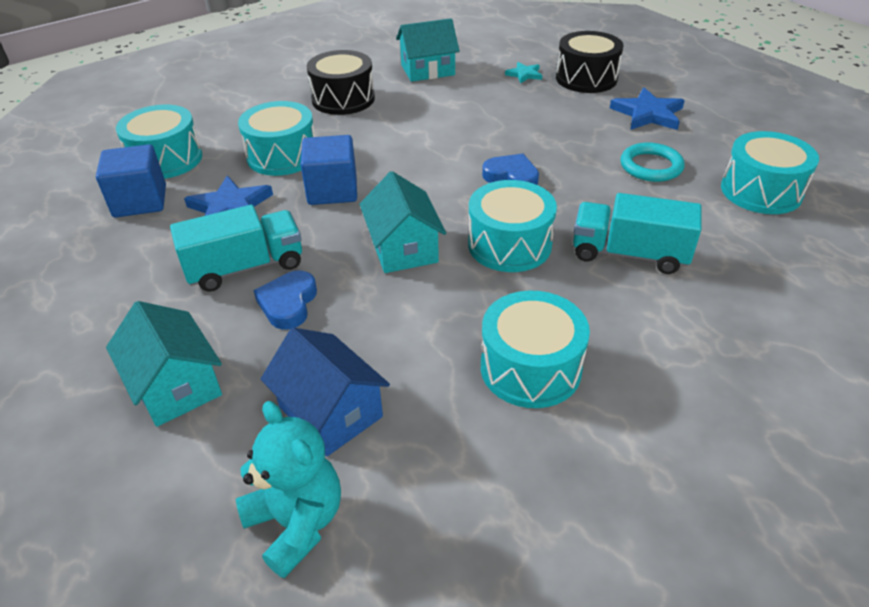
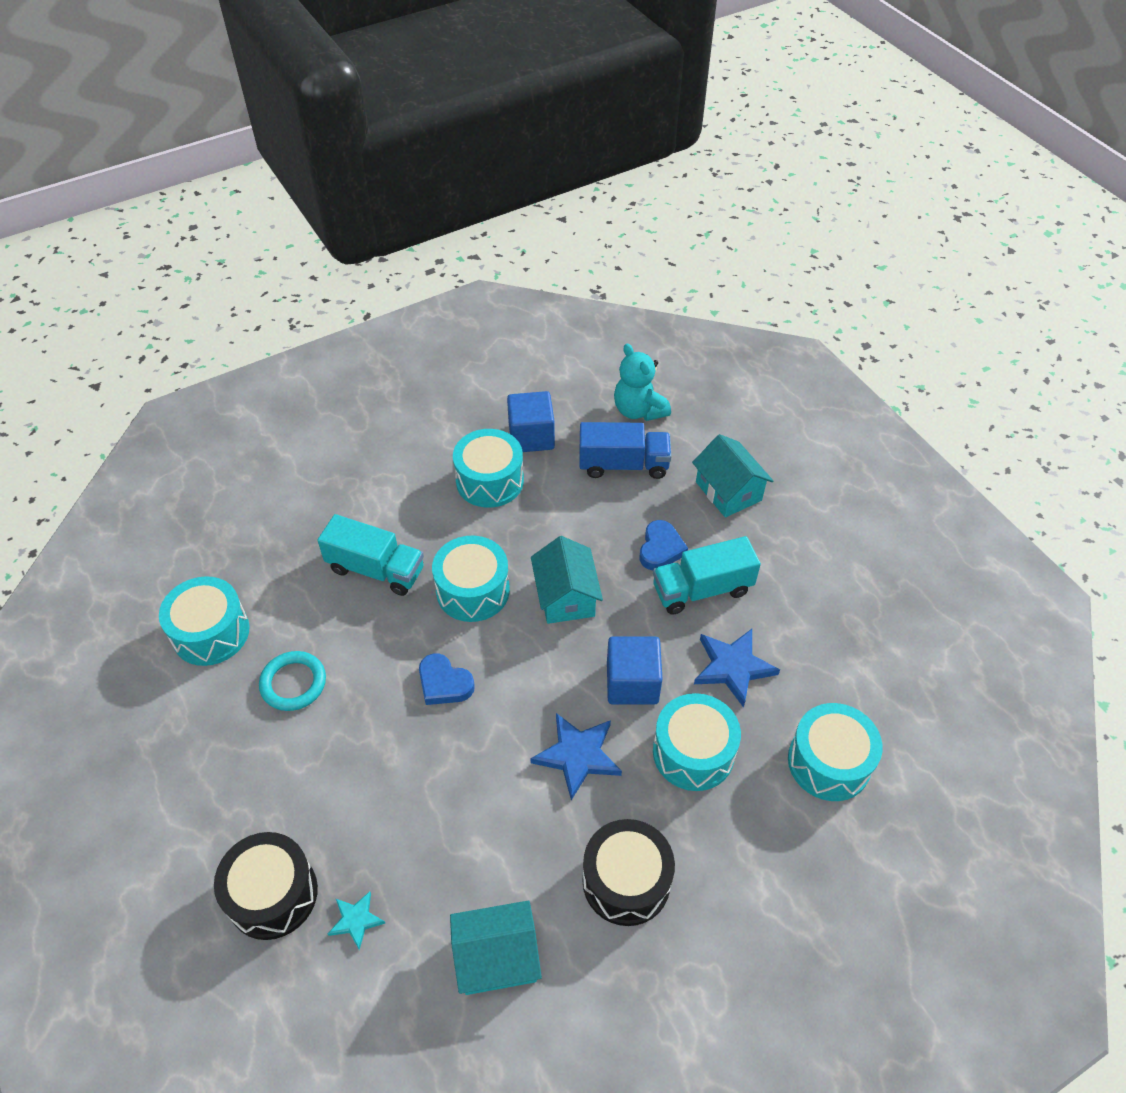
camera: 175 degrees left, 10 degrees up
blue cube [96,144,166,217] -> blue cube moved to [507,391,555,452]
blue house [261,328,390,456] -> blue truck [579,422,672,479]
blue star [610,88,685,130] -> blue star moved to [530,713,622,800]

